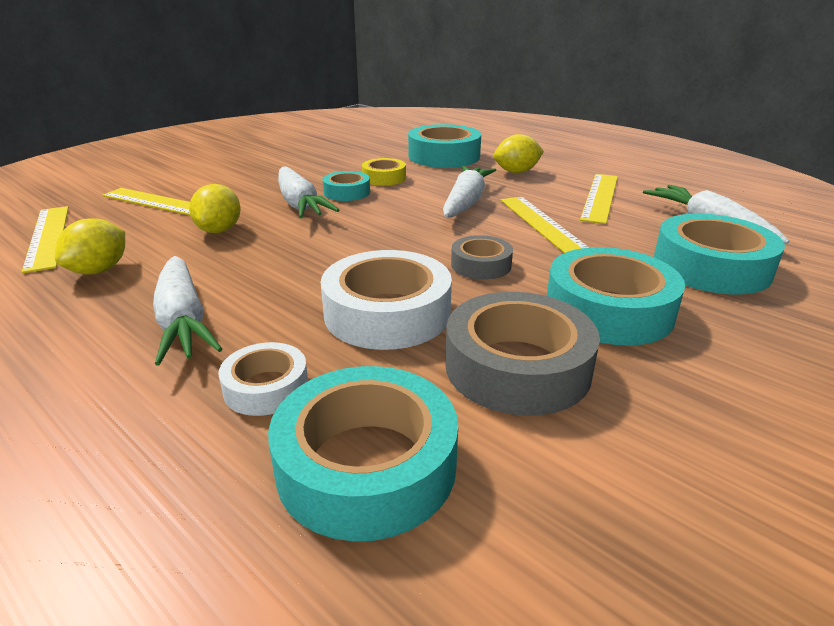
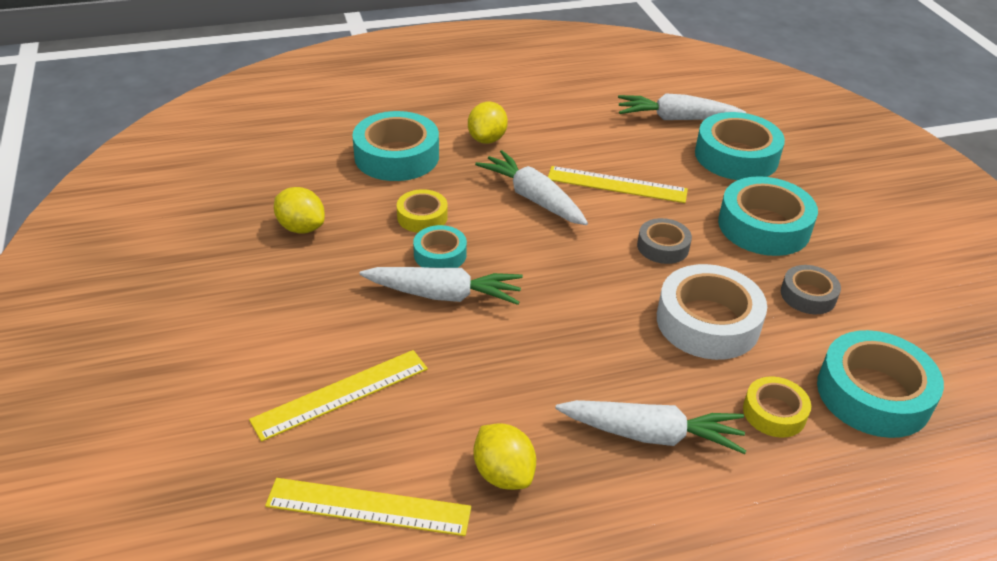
camera: 60 degrees left, 10 degrees up
yellow lemon [189,184,241,233] -> yellow lemon moved to [274,187,325,234]
white tape [218,342,308,416] -> yellow tape [743,376,811,438]
grey tape [445,292,600,416] -> grey tape [781,265,841,314], size x0.55
yellow ruler [580,174,618,224] -> none

